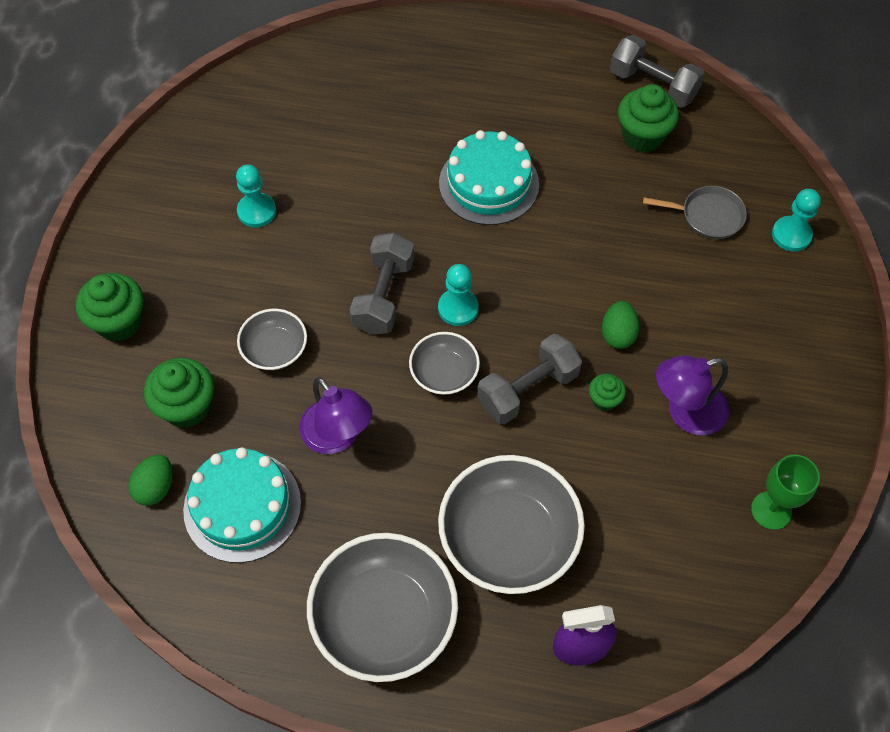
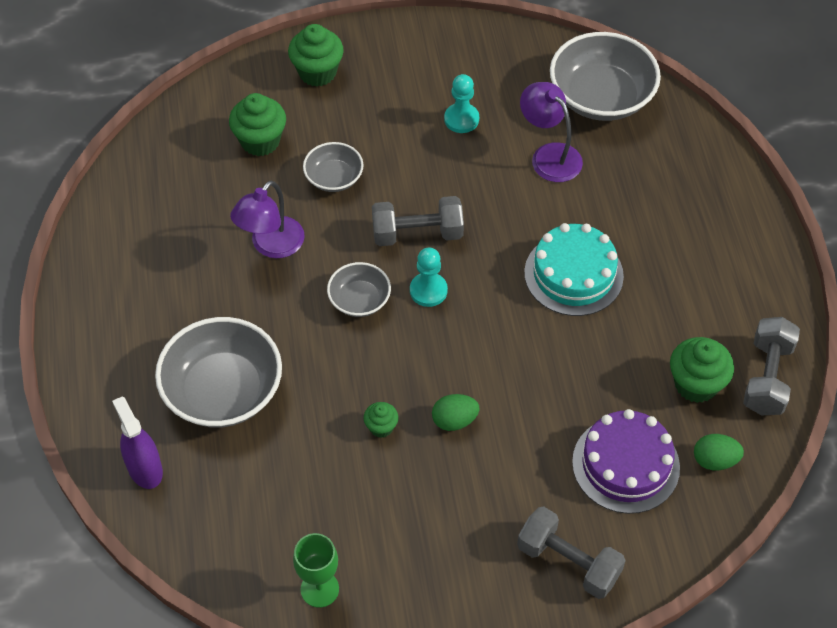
camera: 70 degrees right, 5 degrees down
green egg [128,454,173,506] -> green egg moved to [694,434,744,470]
turquoise cake [183,447,301,563] -> none
grey bowl [307,533,458,682] -> grey bowl moved to [550,32,661,121]
grey dumbbell [477,334,582,424] -> grey dumbbell moved to [517,507,626,599]
grey pan [643,186,747,239] -> purple cake [572,409,680,514]
purple lamp [656,355,729,435] -> purple lamp moved to [520,82,583,182]
turquoise pawn [772,189,821,252] -> none

